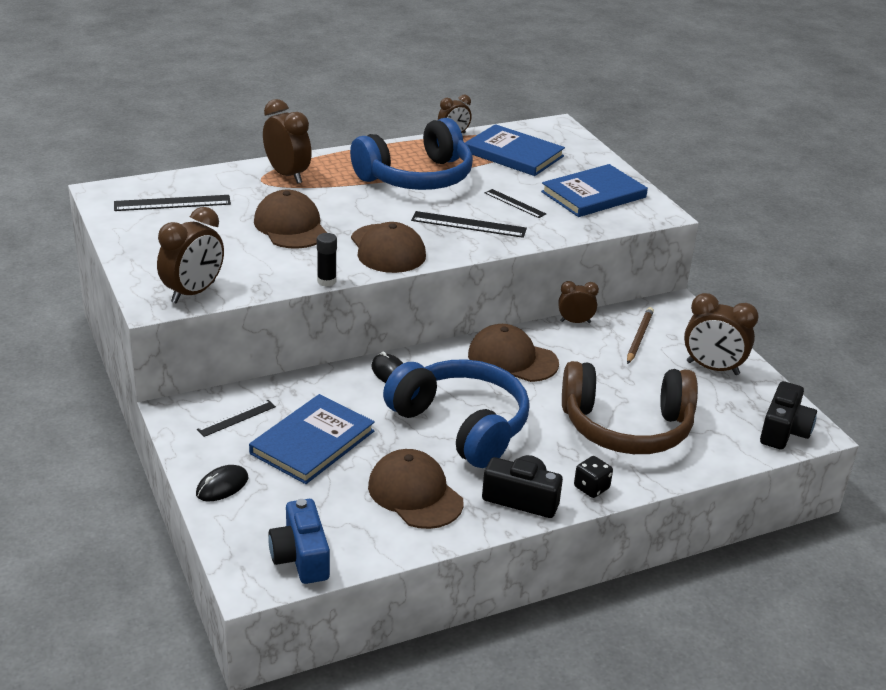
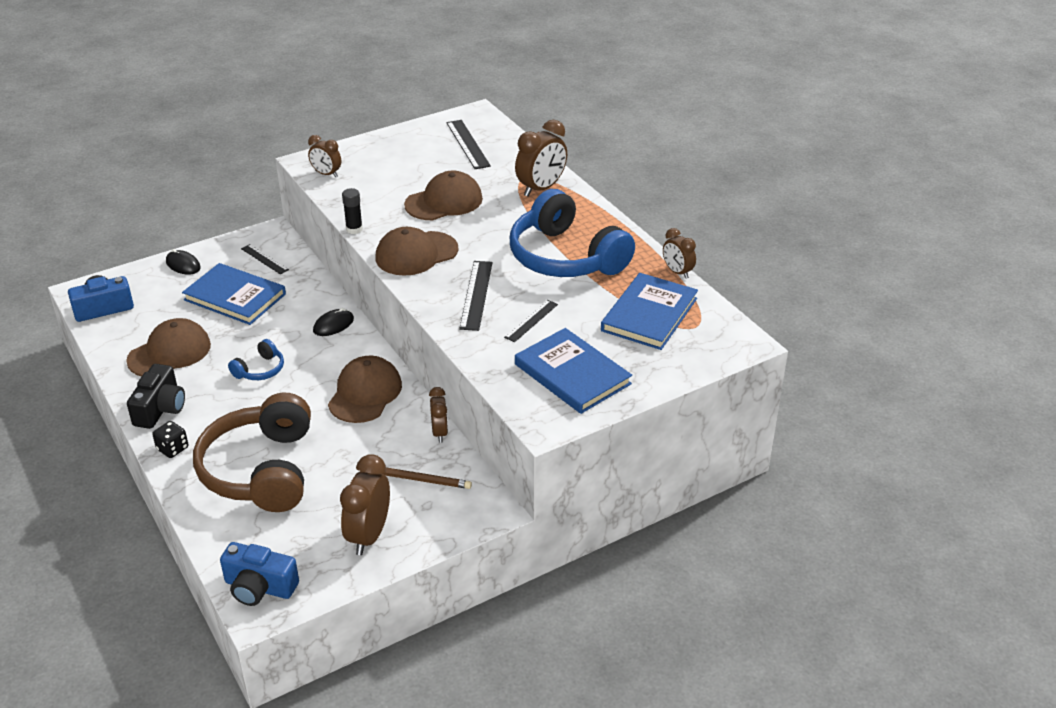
camera: 85 degrees right, 5 degrees up
brown clock [157,207,224,304] -> brown clock [308,135,341,177], size x0.60
blue headphones [383,359,530,468] -> blue headphones [228,339,284,380], size x0.43
black camera [760,381,817,450] -> blue camera [220,542,299,606]

